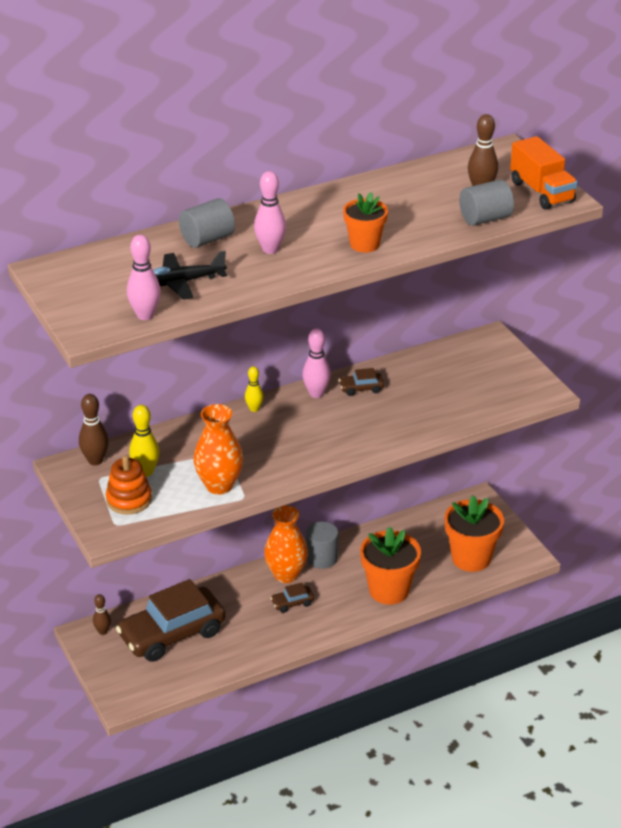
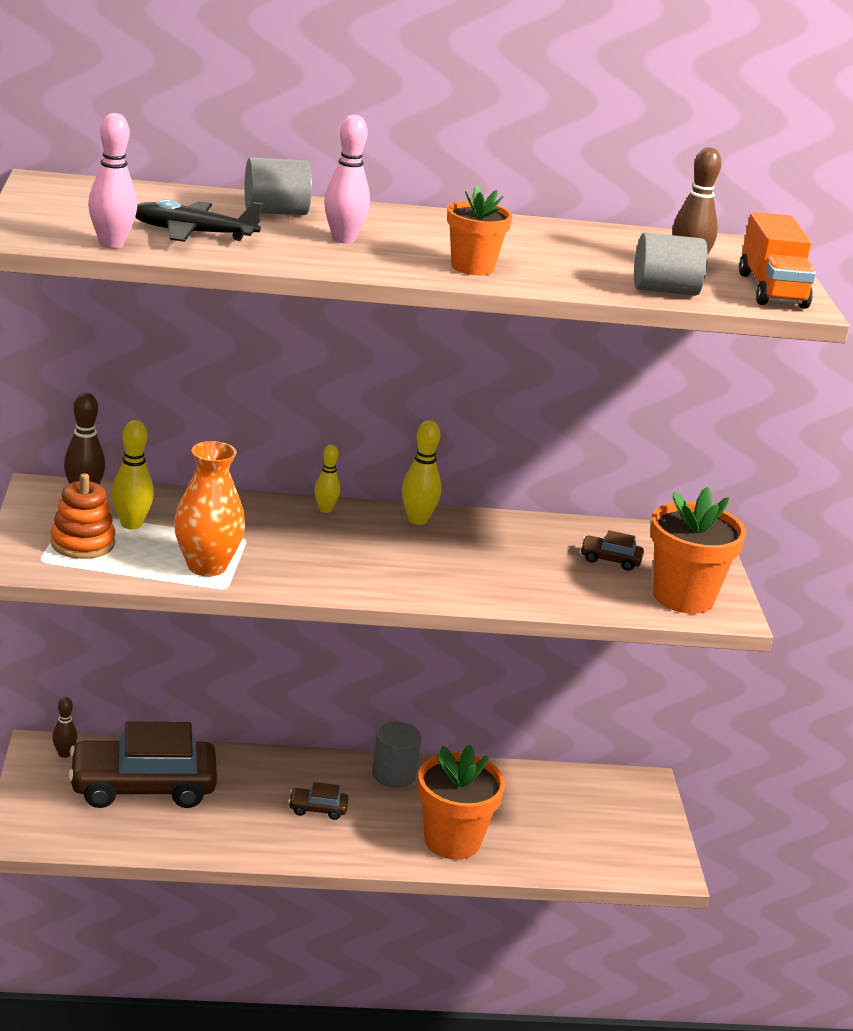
camera: 20 degrees right, 10 degrees down
orange vase [264,505,308,583] -> none
pink bowling pin [302,328,331,398] -> yellow bowling pin [402,420,442,525]
brown car [339,368,384,396] -> brown car moved to [580,530,644,571]
orange flower pot [444,495,504,572] -> orange flower pot moved to [650,487,746,614]

